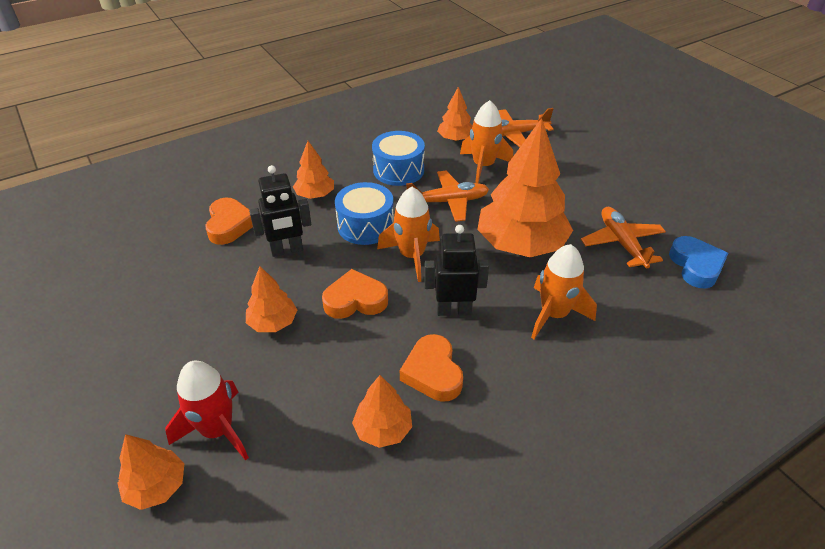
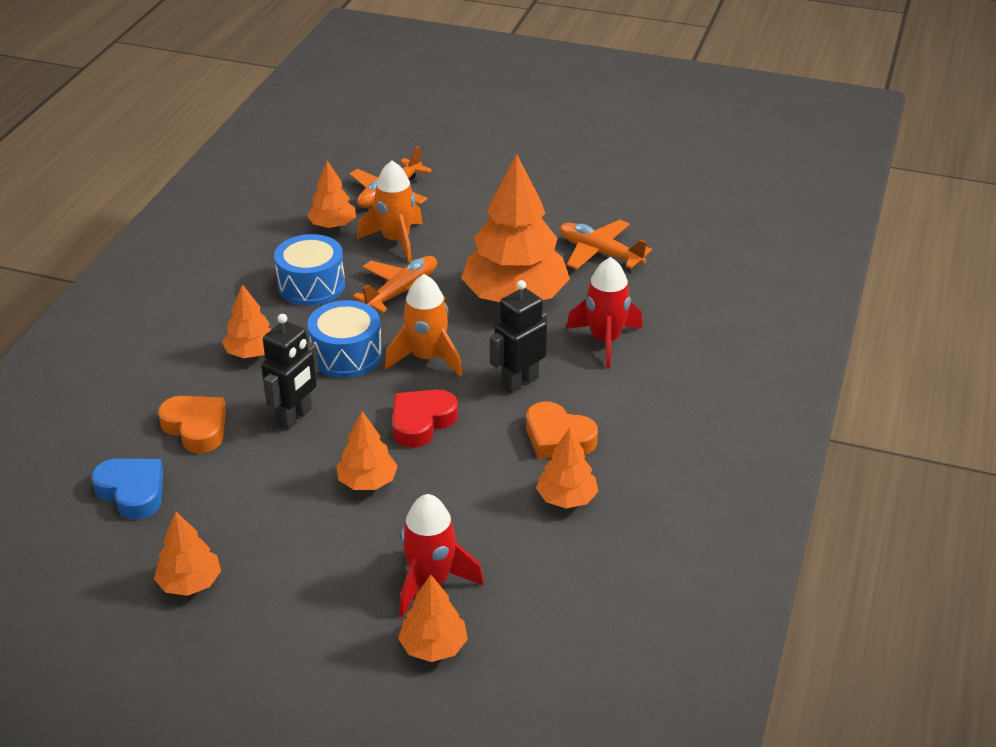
camera: 40 degrees left, 5 degrees down
orange heart [322,269,388,319] -> red heart [392,389,458,448]
orange rocket [531,244,597,339] -> red rocket [566,257,642,369]
blue heart [669,236,728,288] -> blue heart moved to [91,459,163,520]
none -> orange tree [154,511,221,596]

